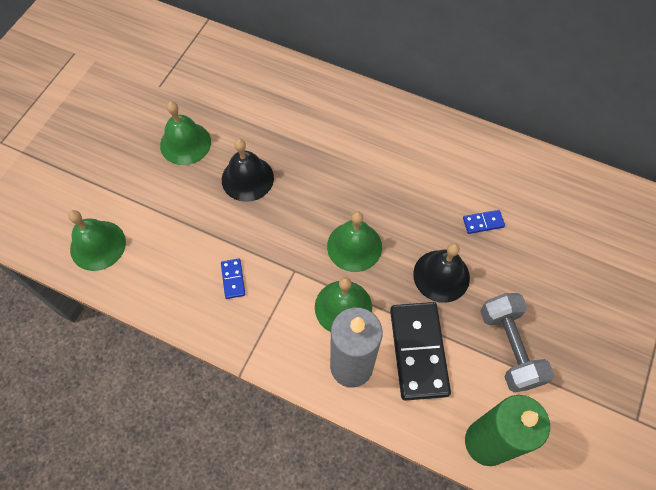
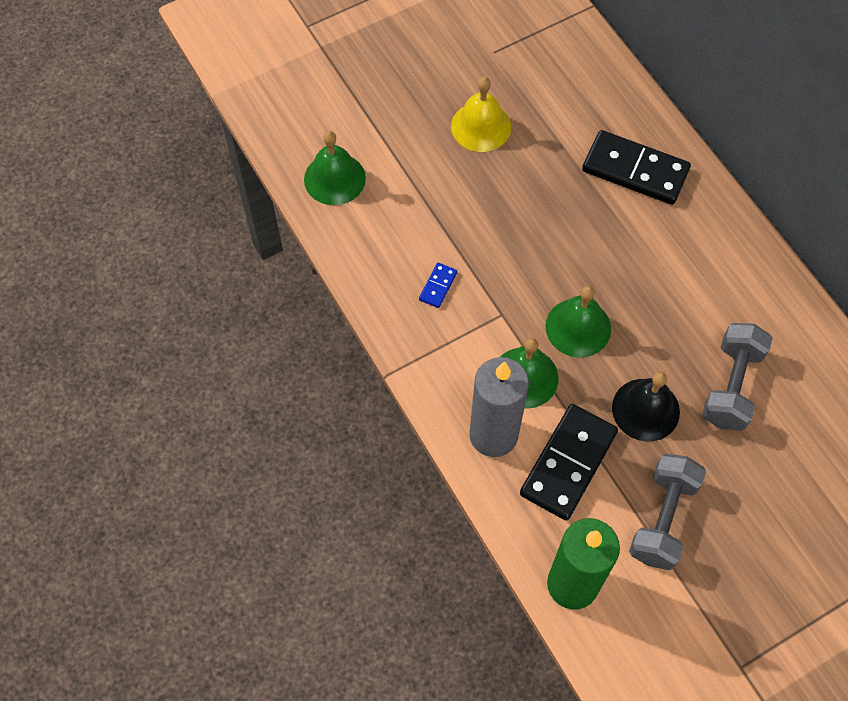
camera: 35 degrees right, 0 degrees up
green bell [160,101,211,165] -> yellow bell [451,77,511,152]
black bell [222,139,274,202] -> none
blue domino [463,210,505,234] -> grey dumbbell [702,323,773,431]
none -> black domino [582,130,691,205]

